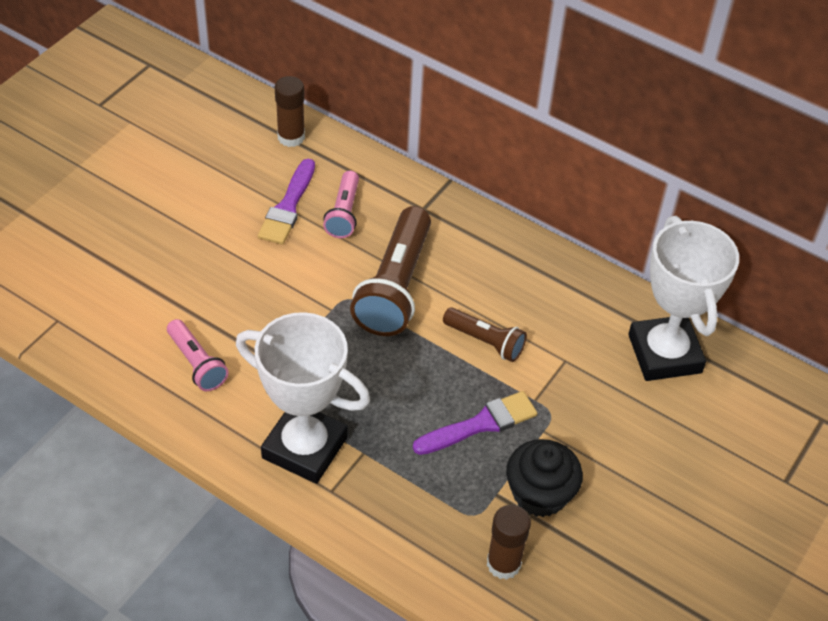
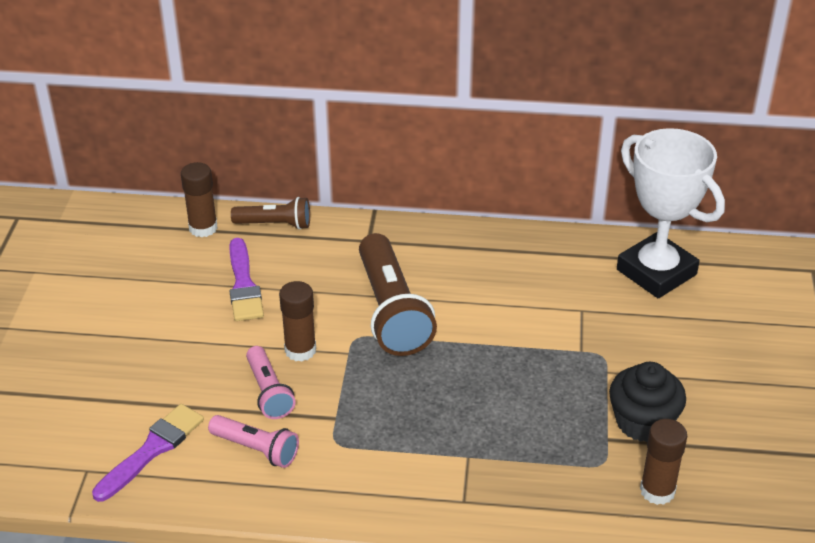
camera: 25 degrees left, 10 degrees down
white trophy [236,312,370,484] -> none
pink flashlight [323,171,359,238] -> pink flashlight moved to [246,346,295,419]
purple brush [413,391,537,455] -> purple brush moved to [92,404,204,502]
brown flashlight [443,307,527,362] -> brown flashlight moved to [231,197,310,230]
none -> brown glue stick [279,281,316,361]

